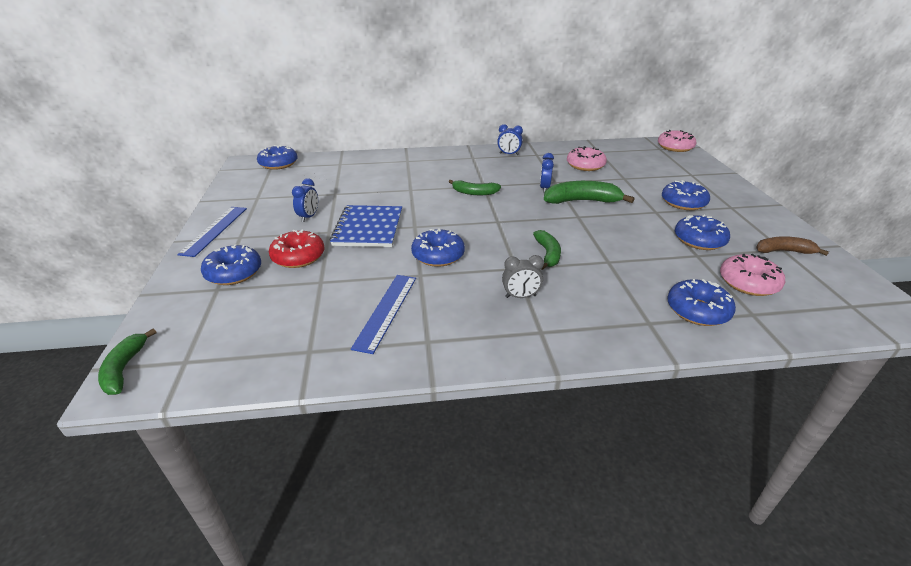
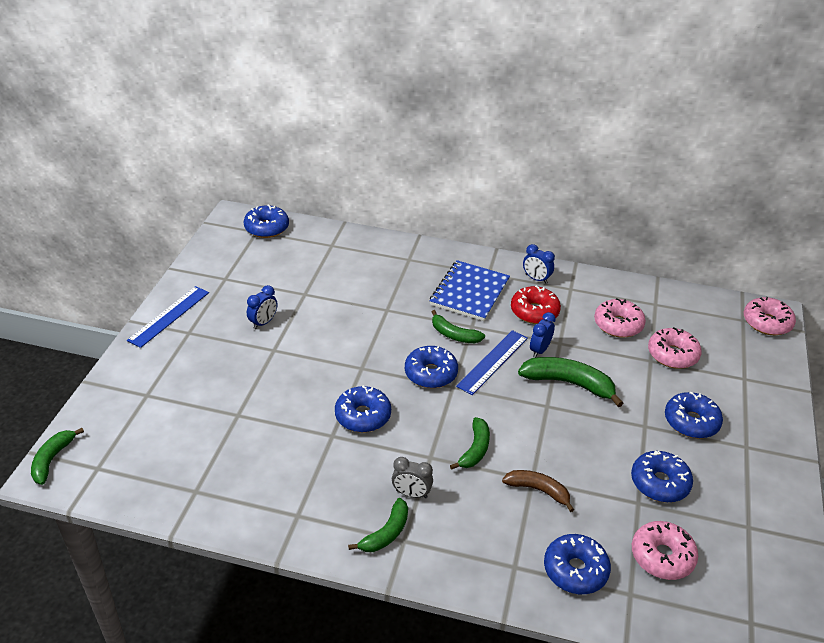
camera: 20 degrees right, 5 degrees up
blue donut [201,244,261,285] -> blue donut moved to [405,346,458,388]
red donut [269,230,325,268] -> red donut moved to [511,286,561,324]
blue notebook [330,205,402,247] -> blue notebook moved to [430,260,510,321]
blue ruler [351,275,416,354] -> blue ruler moved to [456,330,528,395]
brown banana [756,236,829,256] -> brown banana moved to [502,470,574,512]
none -> green banana [348,498,408,552]
none -> pink donut [648,327,702,369]

